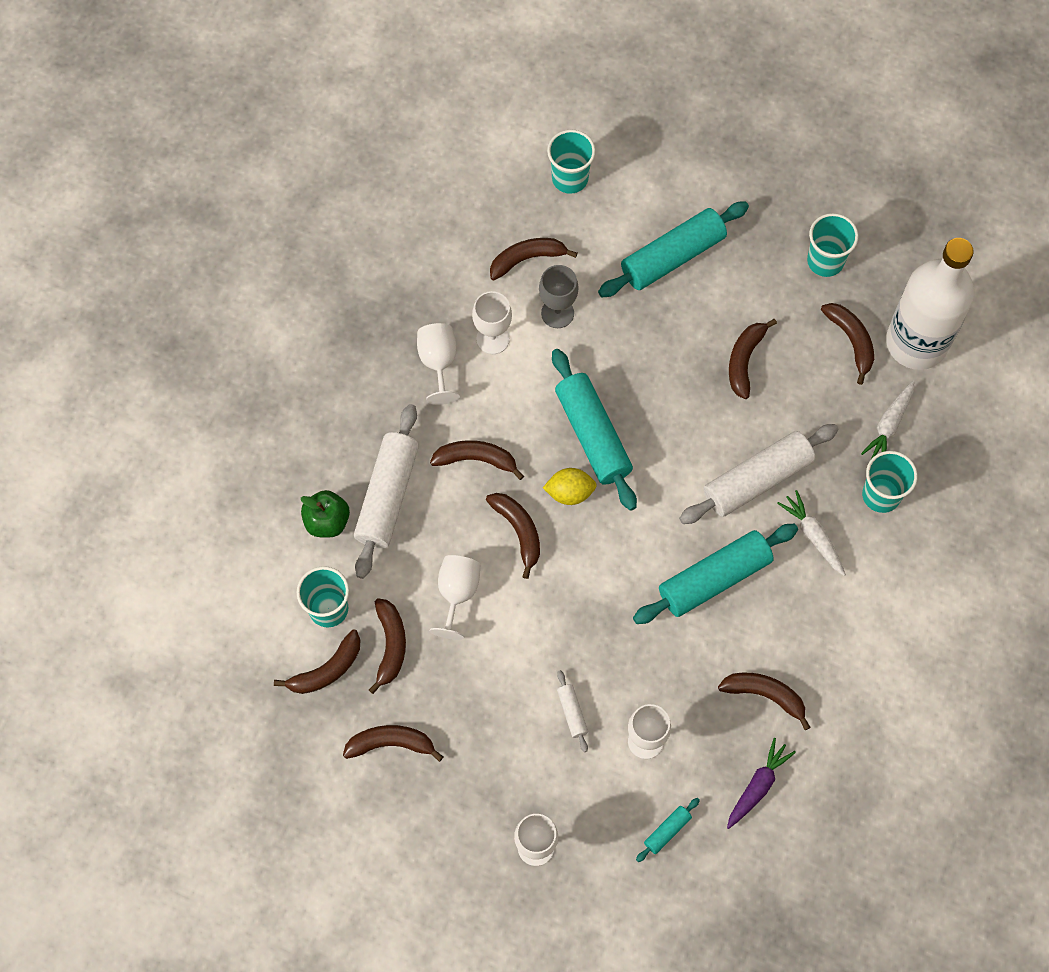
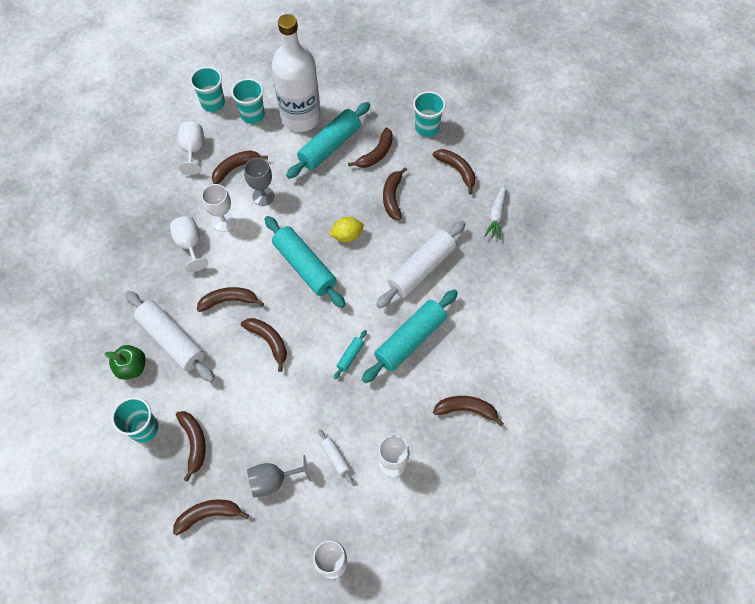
camera: 15 degrees left, 5 degrees down
brown banana [274,630,361,694] -> brown banana moved to [348,127,393,168]
white rolling pin [354,404,419,579] -> white rolling pin turned 45 degrees counterclockwise [125,291,215,382]
white goblet [430,555,480,640] -> white goblet moved to [178,121,204,175]
yellow lemon [543,468,597,505] -> yellow lemon moved to [329,217,364,242]
turquoise rolling pin [636,798,700,862] -> turquoise rolling pin moved to [334,330,367,379]
purple carrot [727,738,796,829] -> none
white carrot [777,490,846,576] -> none
turquoise cup [862,451,918,513] -> turquoise cup moved to [190,67,225,112]
white bottle [886,238,974,370] -> white bottle moved to [272,14,321,132]
none -> grey goblet [247,455,311,497]

